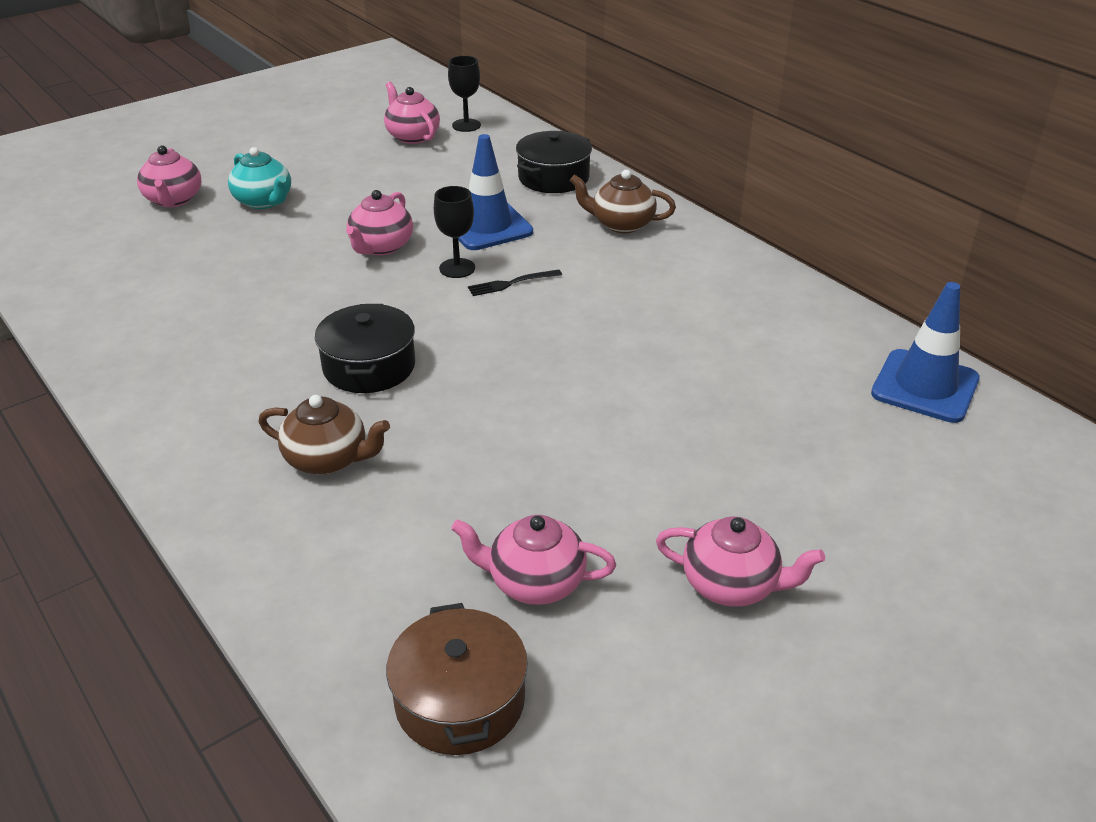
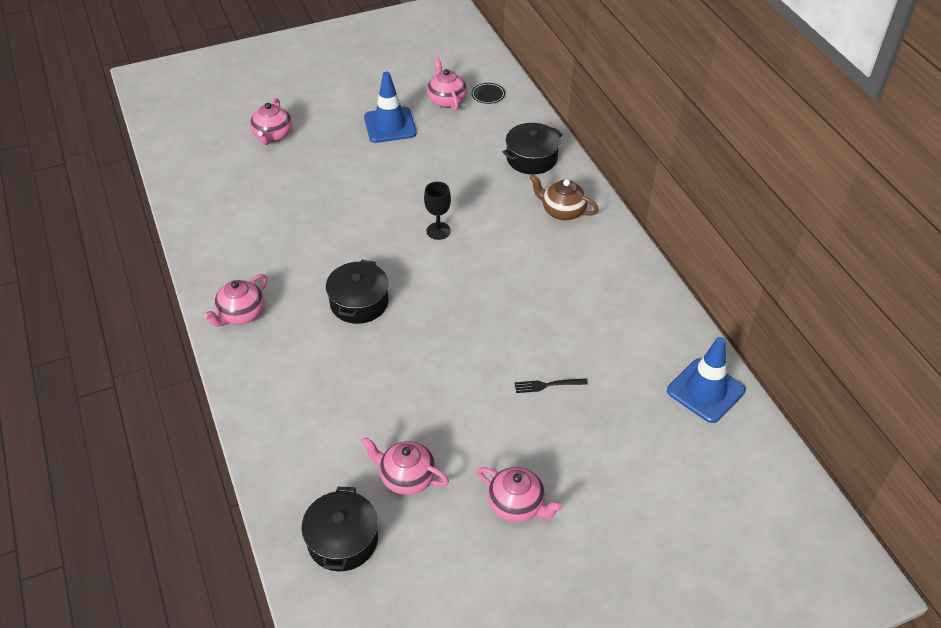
camera: 15 degrees right, 10 degrees up
turquoise teapot [228,147,291,209] -> none
brown teapot [258,395,390,475] -> none
pink teapot [346,190,413,255] -> pink teapot moved to [203,274,267,327]
brown pot [386,603,528,755] -> black pot [302,487,378,571]
black goblet [448,56,481,132] -> black plate [471,83,505,104]
blue traffic cone [458,134,533,250] -> blue traffic cone moved to [364,72,417,143]
black fork [468,269,562,296] -> black fork moved to [515,378,588,393]

